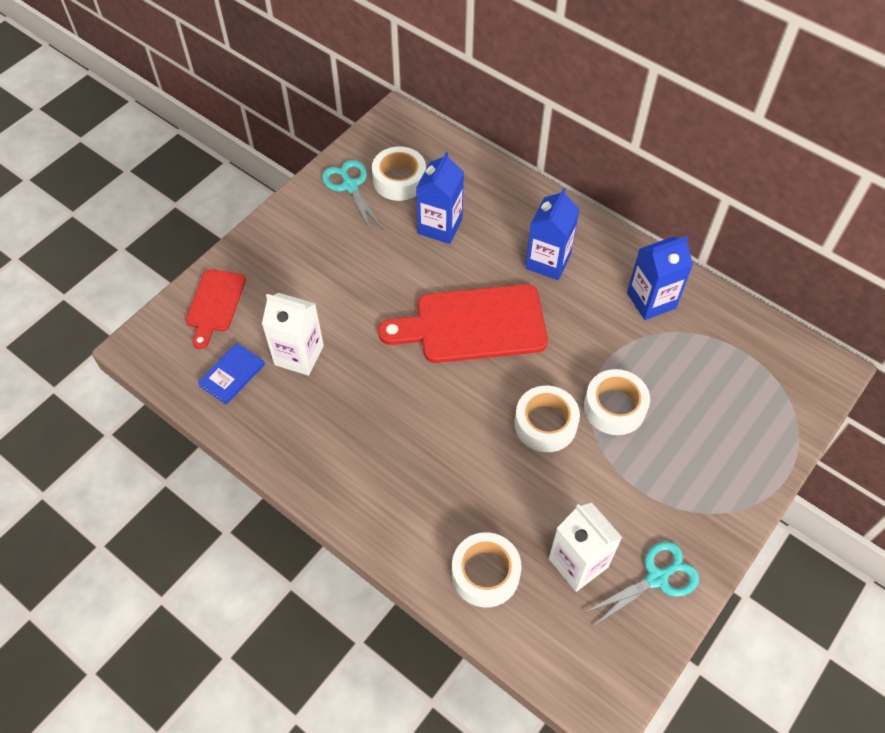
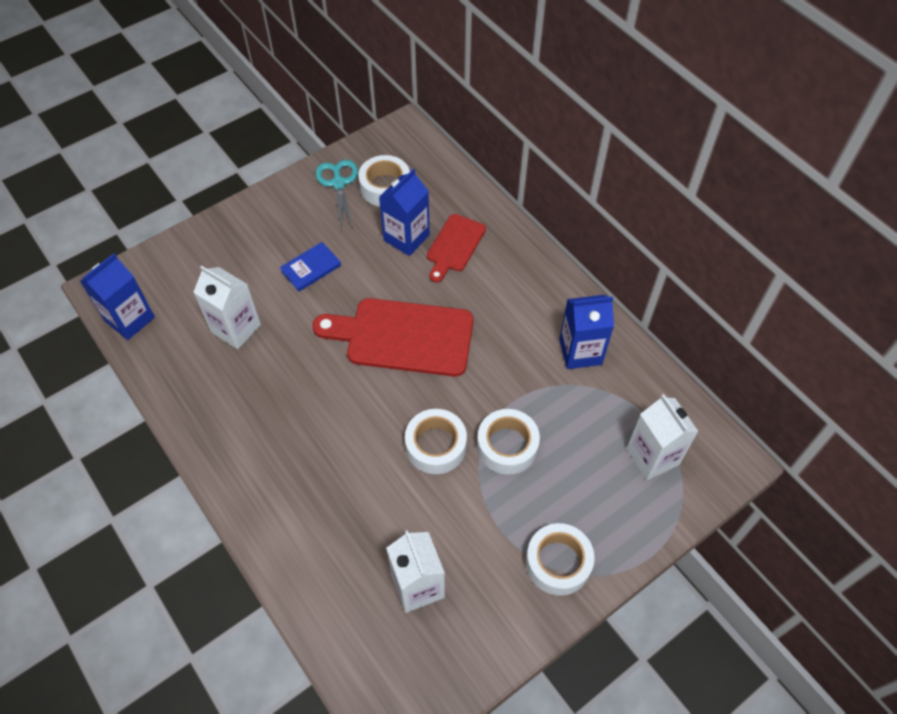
camera: 15 degrees right, 0 degrees up
red cutting board [186,269,246,349] -> red cutting board moved to [427,214,486,283]
blue book [197,343,265,405] -> blue book moved to [280,242,341,291]
white tape [452,532,522,607] -> white tape moved to [526,523,595,596]
blue carton [525,188,580,280] -> blue carton moved to [80,253,155,340]
turquoise scissors [584,541,699,626] -> none
none -> white carton [626,394,699,480]

